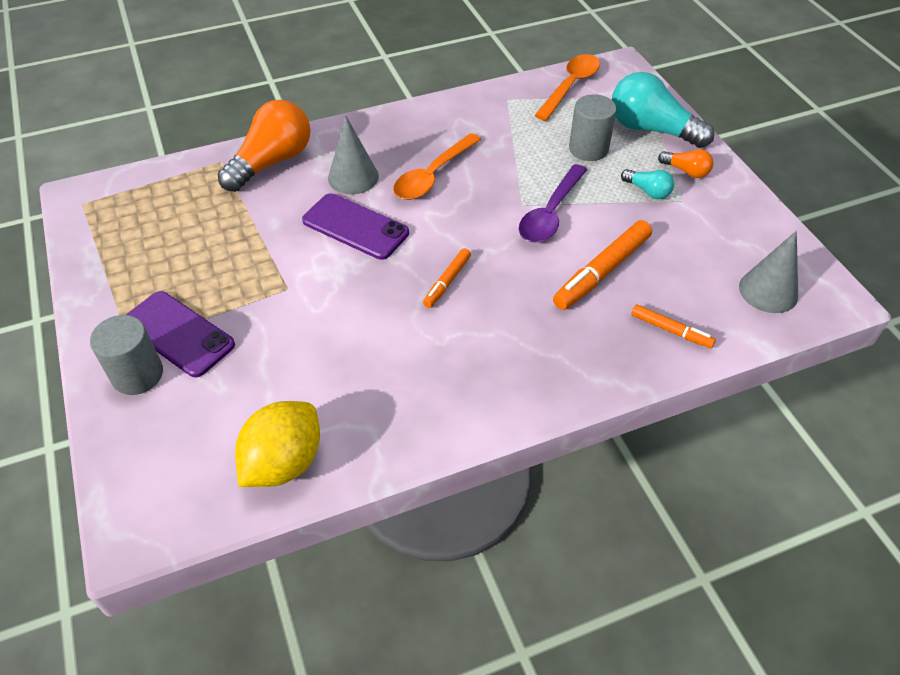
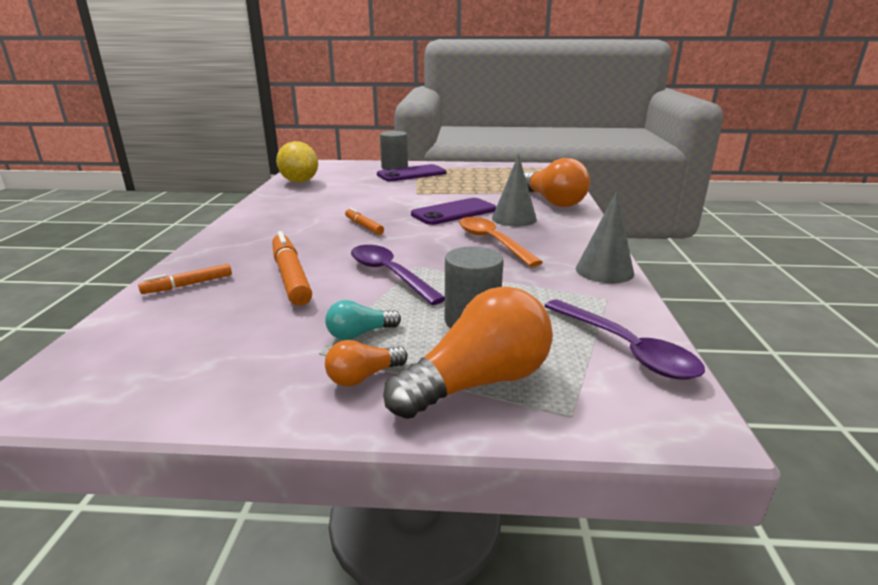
camera: 115 degrees right, 25 degrees down
orange spoon [534,54,600,121] -> purple spoon [544,300,705,380]
turquoise light bulb [612,72,714,148] -> orange light bulb [383,286,553,419]
grey cone [739,231,798,313] -> grey cone moved to [576,191,634,283]

